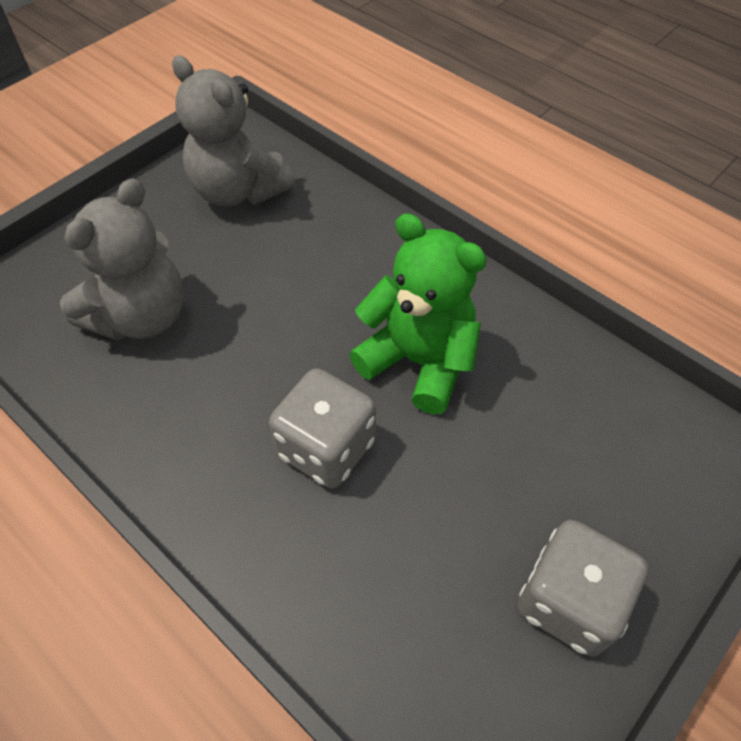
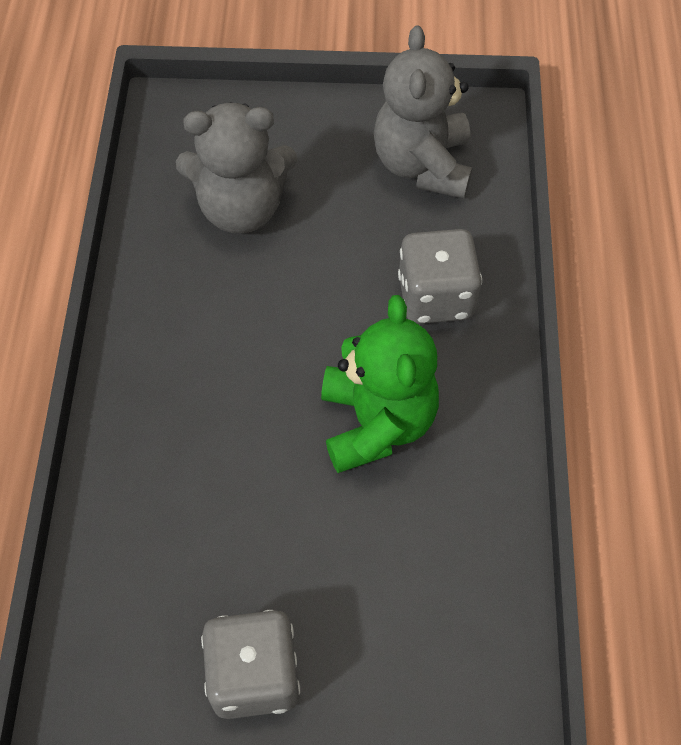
camera: 50 degrees right, 5 degrees up
grey dice [269,368,376,489] -> grey dice moved to [398,229,482,324]

